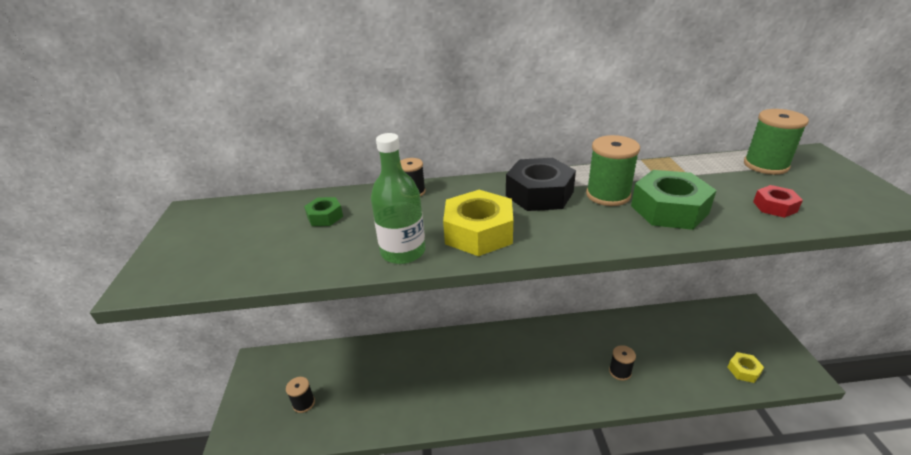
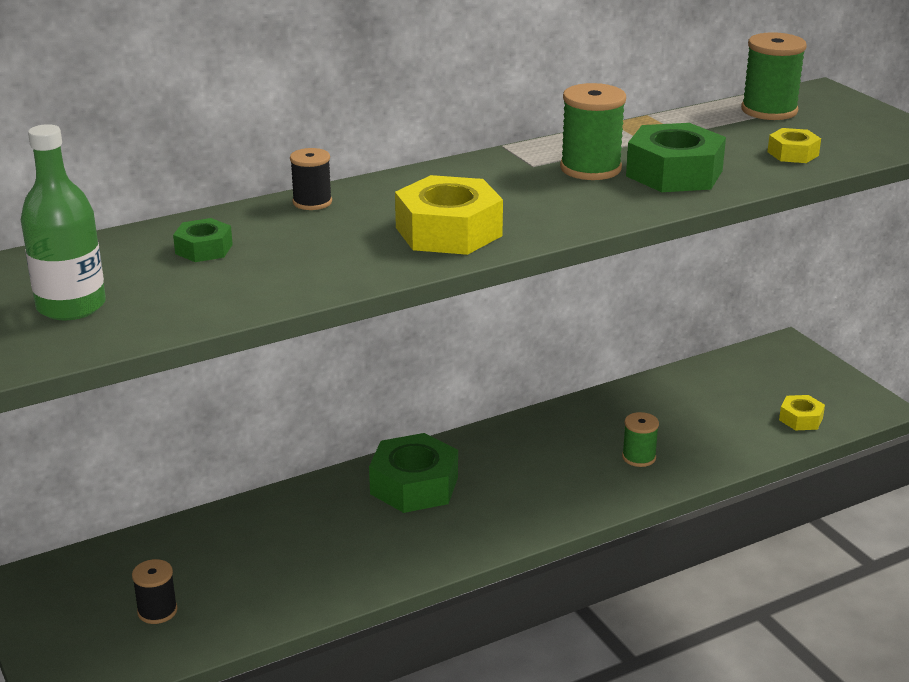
camera: 25 degrees left, 5 degrees down
green bottle [371,133,425,264] -> green bottle moved to [21,124,106,320]
black nut [506,158,576,211] -> none
black spool [609,345,636,381] -> green spool [622,412,659,467]
red nut [753,185,803,218] -> yellow nut [767,128,821,163]
none -> green nut [369,433,458,513]

